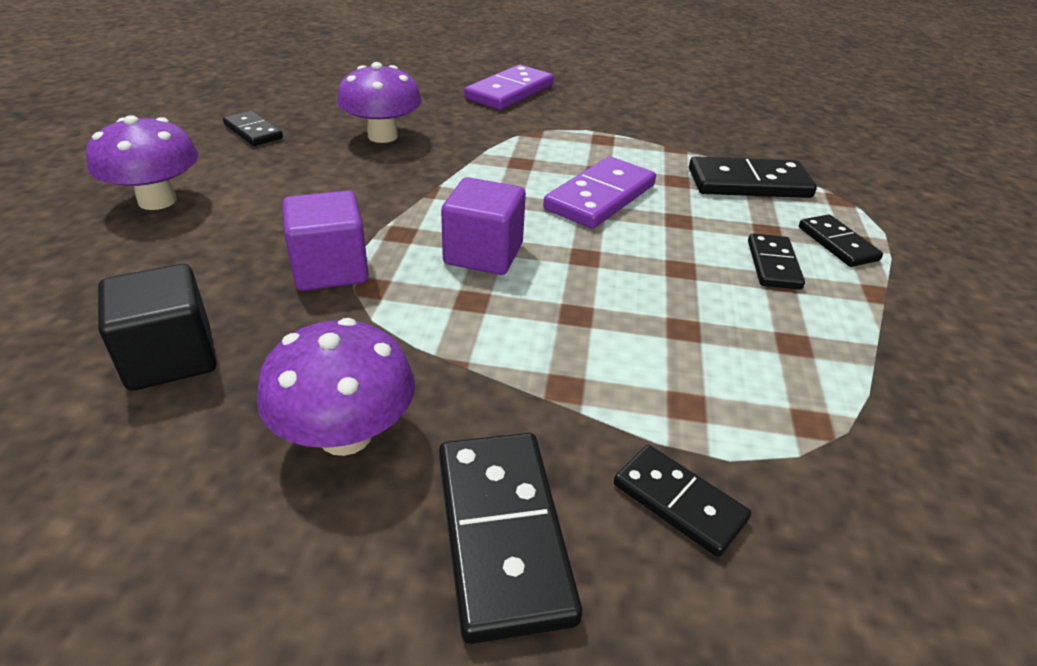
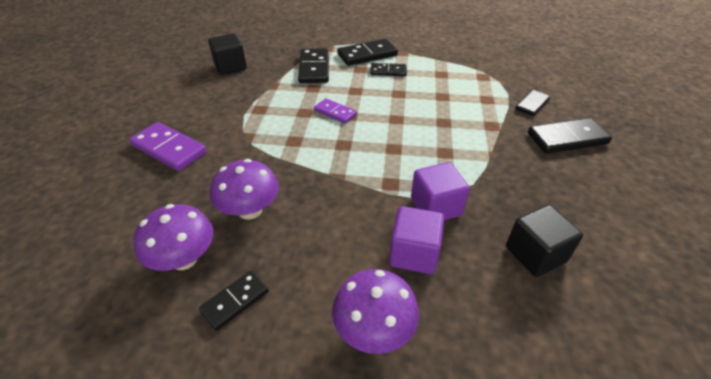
camera: 90 degrees left, 5 degrees up
purple mushroom [257,318,415,456] -> purple mushroom moved to [133,204,213,271]
purple cube [441,177,526,275] -> purple cube moved to [389,206,444,274]
purple domino [543,157,656,229] -> purple domino [314,98,357,124], size x0.61
black domino [799,214,883,267] -> black domino [337,39,398,66], size x1.65
none -> black cube [208,34,247,75]

